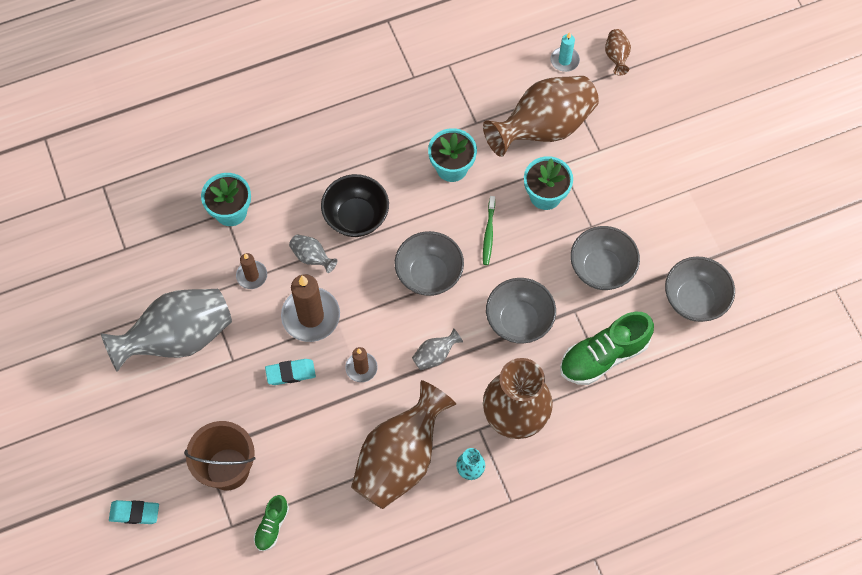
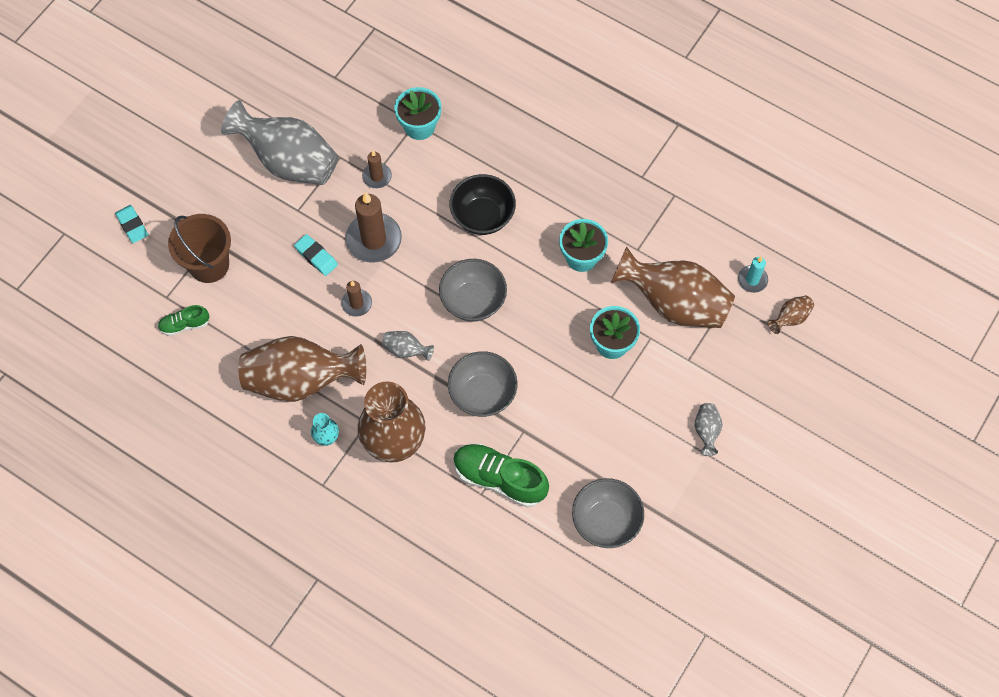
camera: 55 degrees right, 0 degrees up
grey vase [289,234,337,273] -> grey vase moved to [694,403,722,456]
green toothbrush [483,196,495,265] -> none
grey bowl [571,226,640,290] -> none

